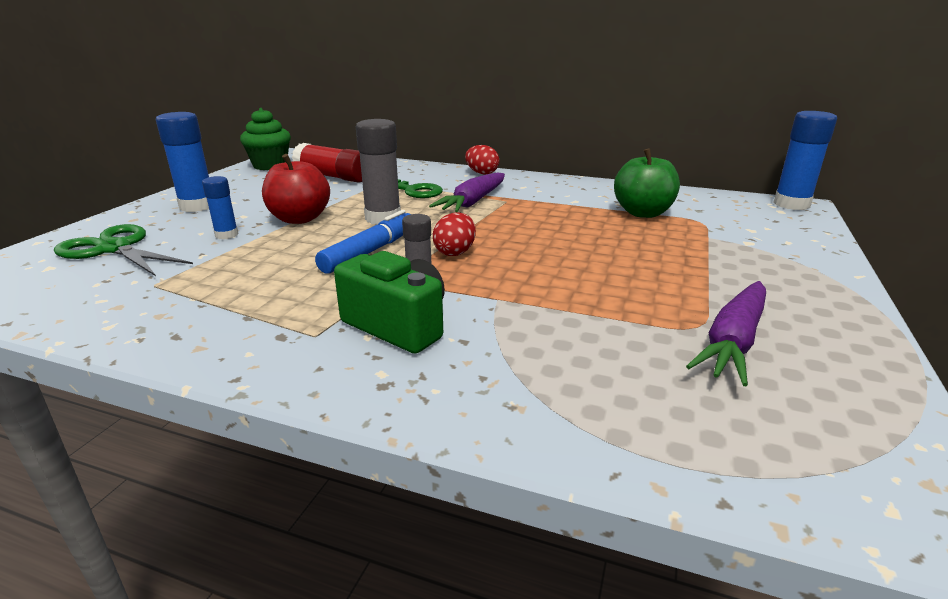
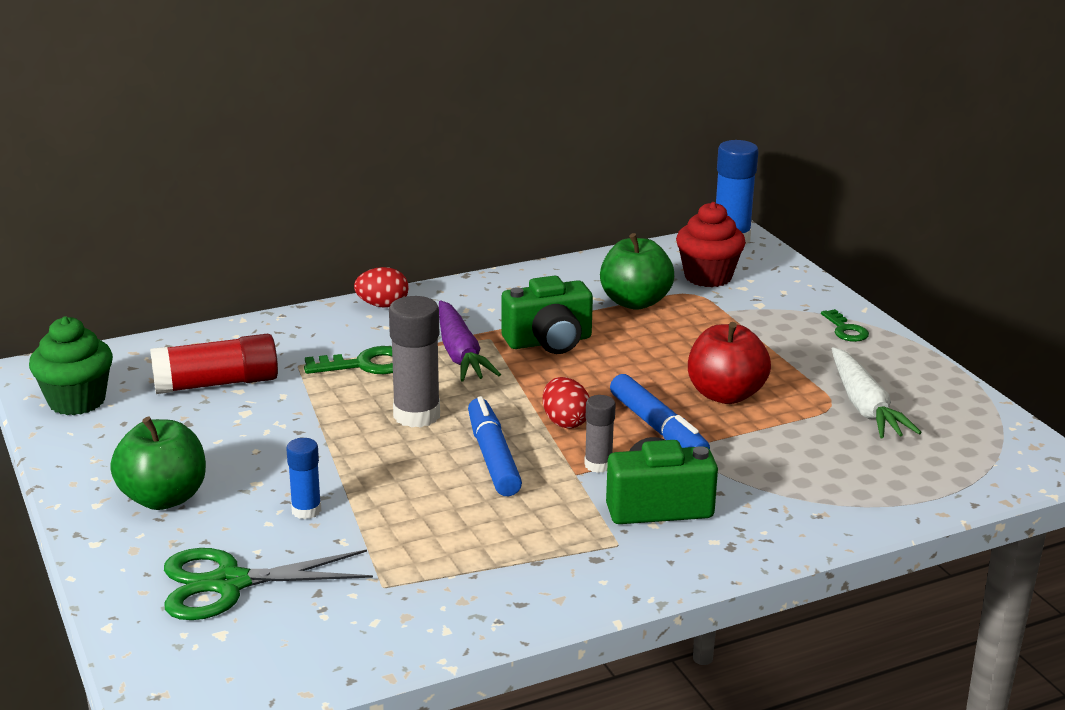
camera: 45 degrees left, 0 degrees up
blue glue stick [156,112,209,212] -> green apple [110,417,206,510]
red apple [262,154,330,224] -> red apple moved to [688,322,771,404]
purple carrot [686,281,766,386] -> white carrot [832,347,922,439]
none -> green camera [502,276,593,354]
none -> blue marker [610,374,710,449]
none -> red cupcake [676,202,746,287]
none -> green key [821,309,869,342]

